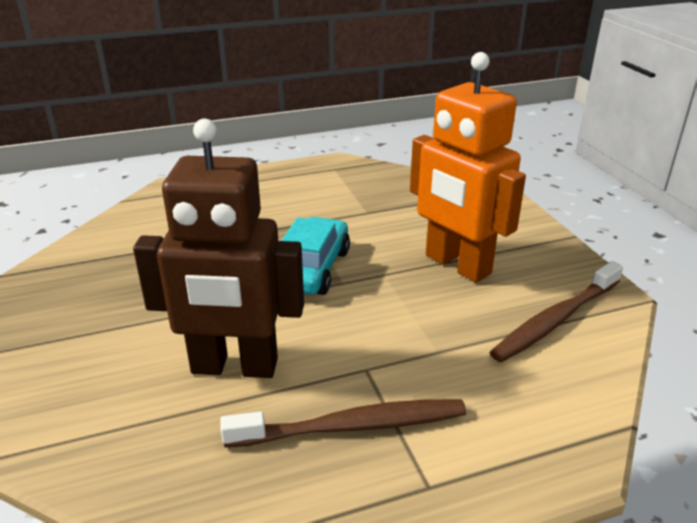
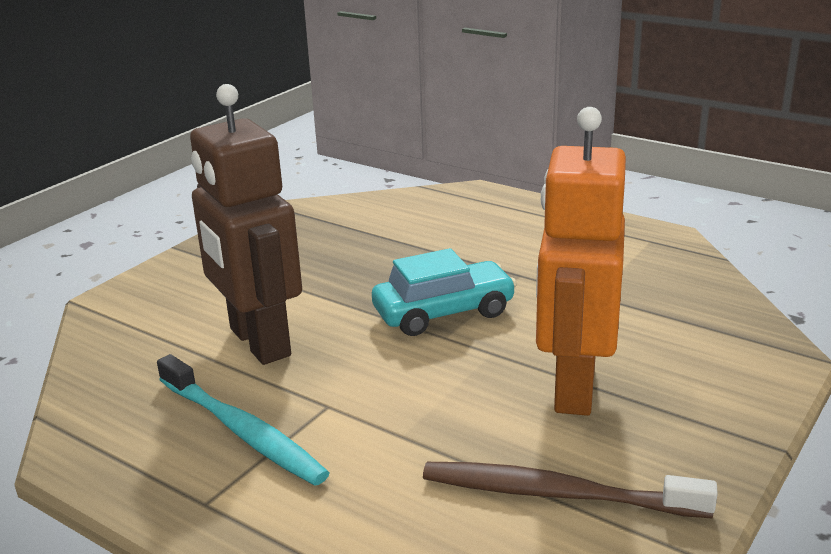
camera: 55 degrees right, 5 degrees down
brown toothbrush [220,399,466,448] -> turquoise toothbrush [157,354,329,486]

